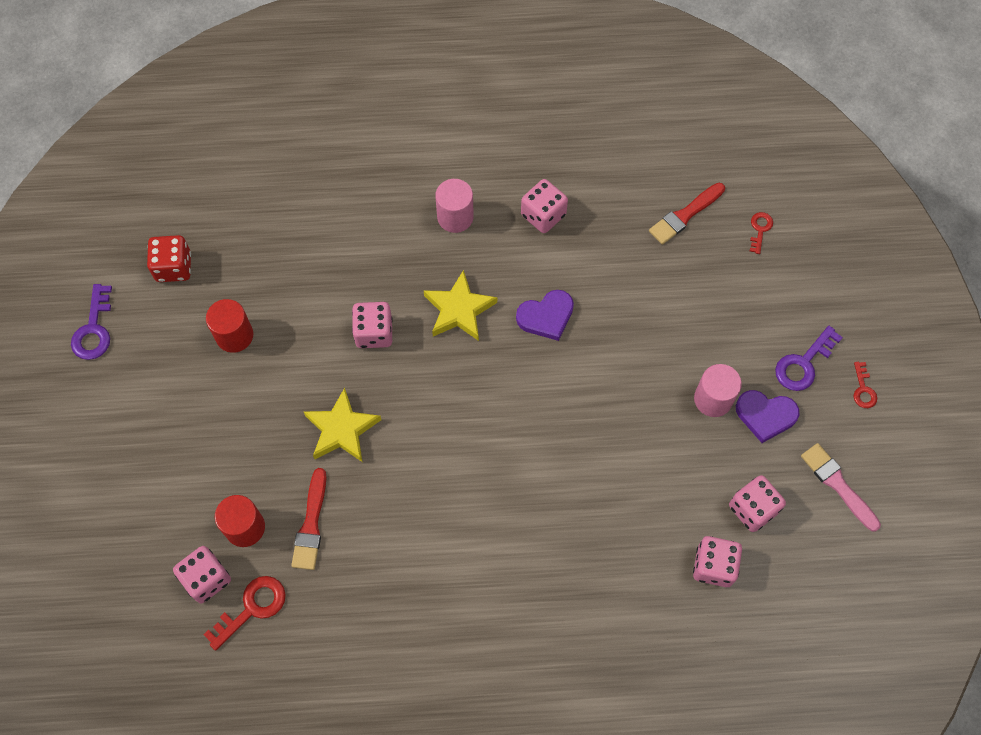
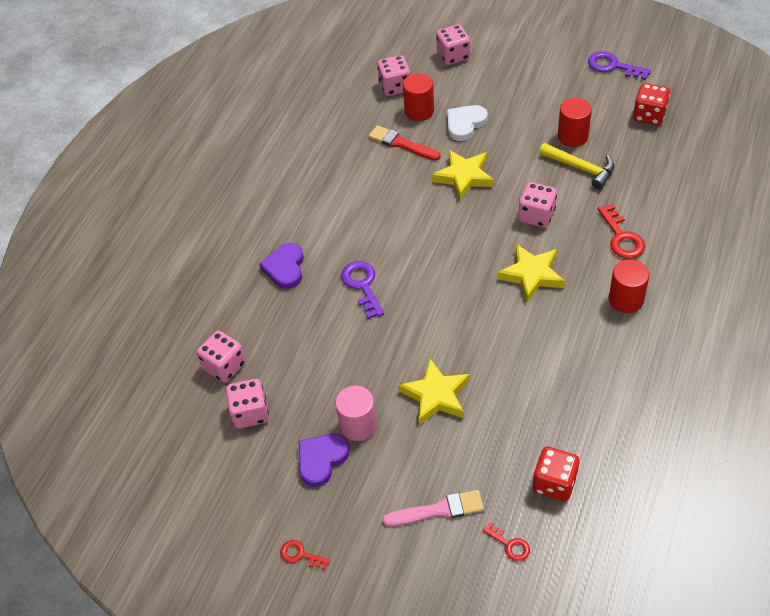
camera: 120 degrees right, 15 degrees down
red key [203,576,286,651] -> red key moved to [598,204,645,259]
pink cylinder [435,179,474,233] -> red cylinder [609,260,649,313]
purple heart [516,290,574,341] -> purple heart moved to [259,243,304,289]
pink dice [521,179,568,233] -> pink dice moved to [436,24,470,65]
red brush [649,183,725,245] -> red dice [533,446,579,502]
purple key [775,326,843,391] -> purple key moved to [341,261,384,319]
pink brush [801,443,881,532] -> pink brush moved to [382,490,484,527]
none -> yellow star [399,359,470,425]
none -> white heart [447,105,488,141]
none -> yellow hammer [539,143,614,189]

